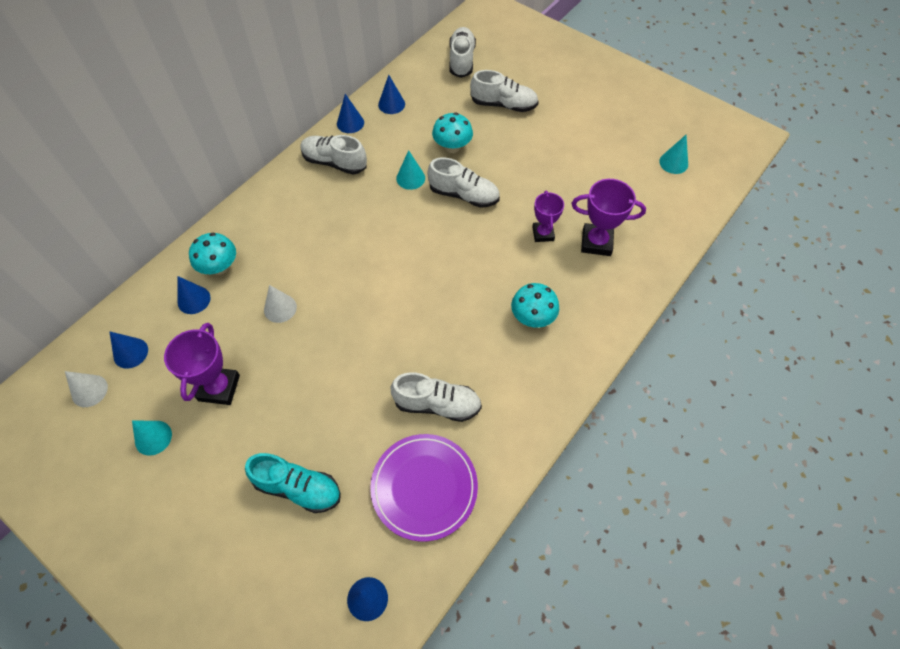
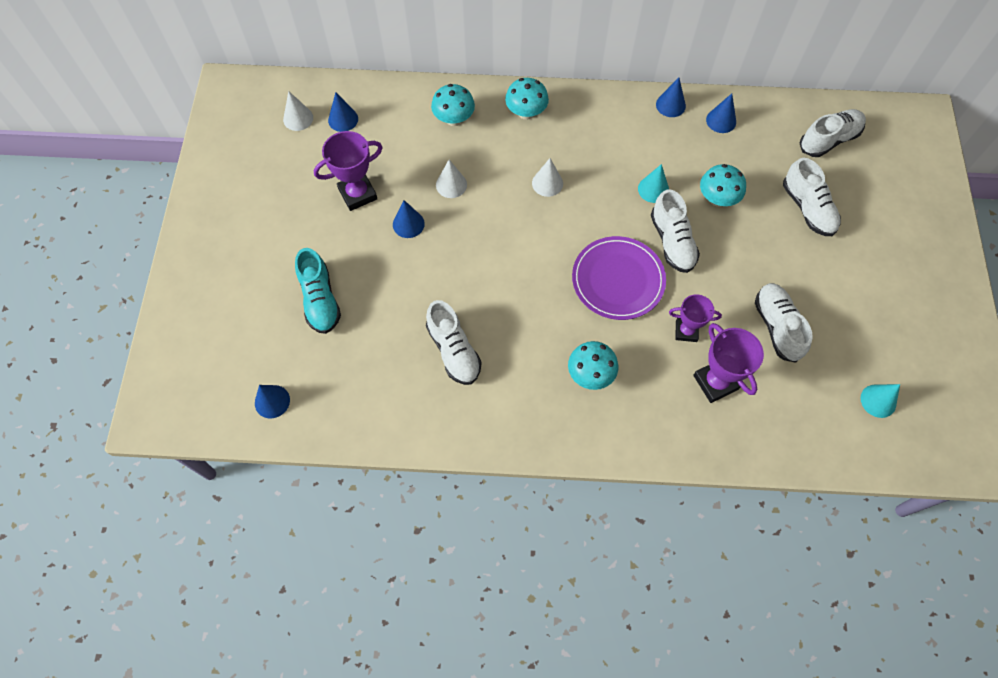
camera: 55 degrees right, 5 degrees up
turquoise cone [132,421,172,456] -> none
blue cone [178,276,211,314] -> blue cone moved to [393,200,425,238]
white shoe [300,135,367,175] -> white shoe moved to [755,283,813,363]
purple plate [370,434,478,542] -> purple plate moved to [572,236,666,320]
purple trophy [532,191,564,242] -> purple trophy turned 45 degrees clockwise [669,294,722,342]
none -> turquoise mushroom [505,78,549,120]
none -> white cone [532,158,563,197]

